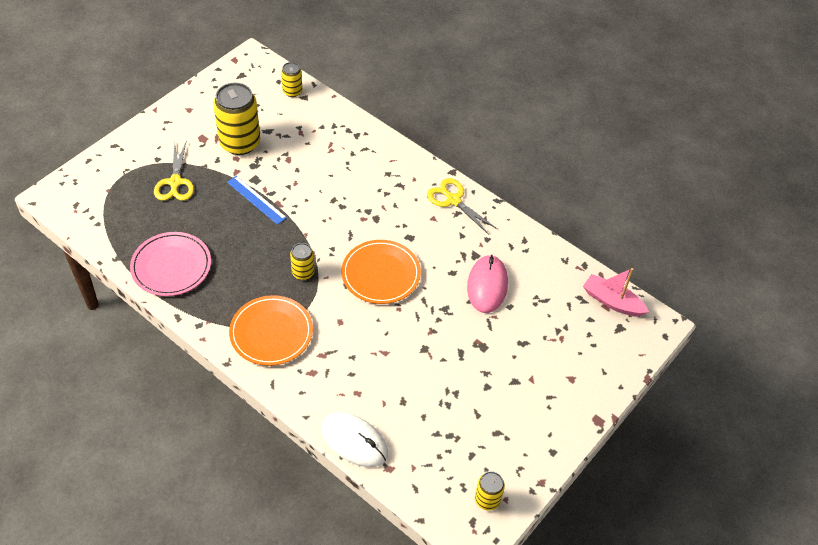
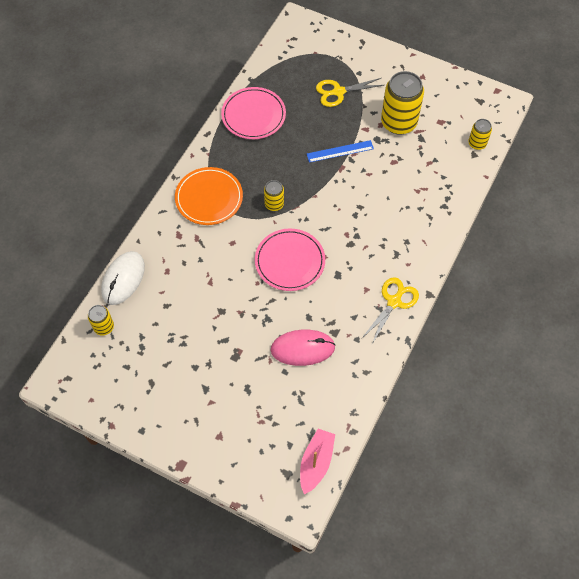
camera: 80 degrees right, 10 degrees up
blue ruler [227,176,287,225] -> blue ruler turned 45 degrees clockwise [307,140,374,163]
orange plate [341,240,421,304] -> pink plate [255,229,325,291]
yellow can [475,471,505,511] -> yellow can moved to [88,305,114,335]

